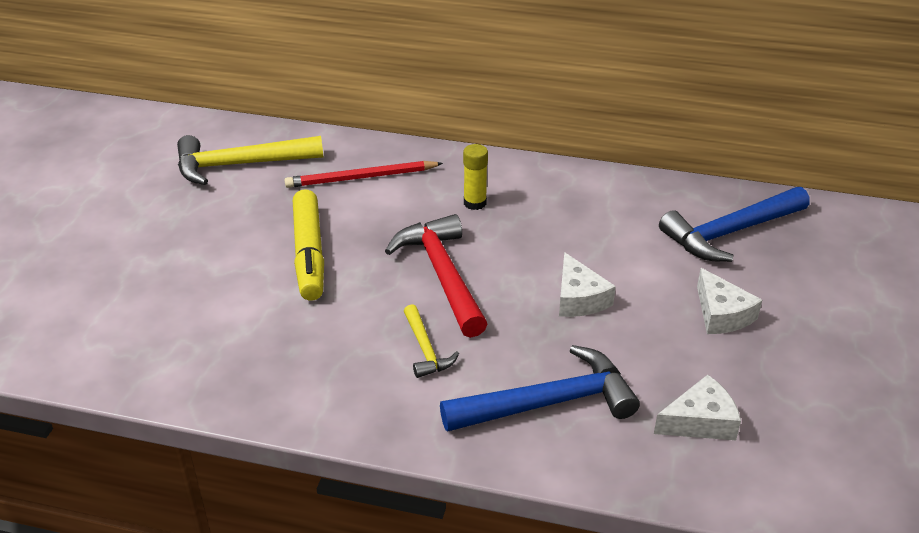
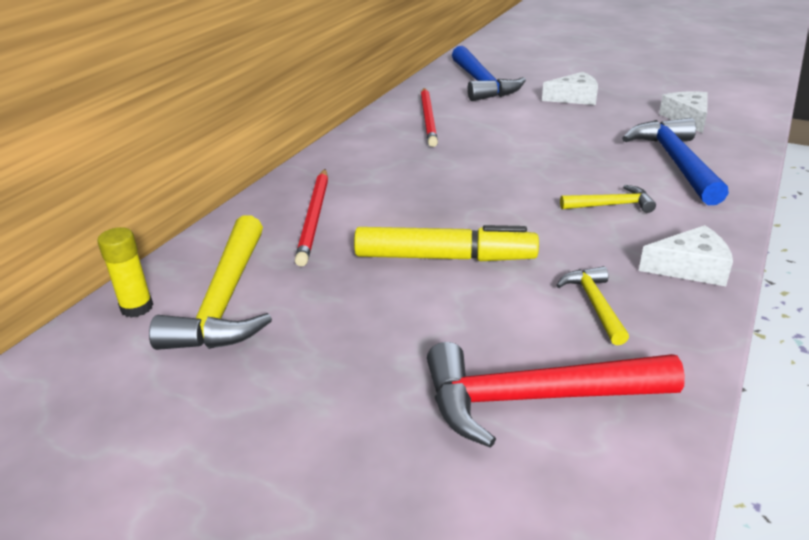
camera: 75 degrees left, 5 degrees down
red hammer [385,214,487,338] -> red hammer moved to [427,342,685,448]
yellow glue stick [463,144,488,210] -> yellow glue stick moved to [97,227,153,318]
white cheese [559,252,616,317] -> white cheese moved to [639,225,733,286]
none -> red pencil [421,88,438,147]
none -> yellow hammer [556,266,629,345]

